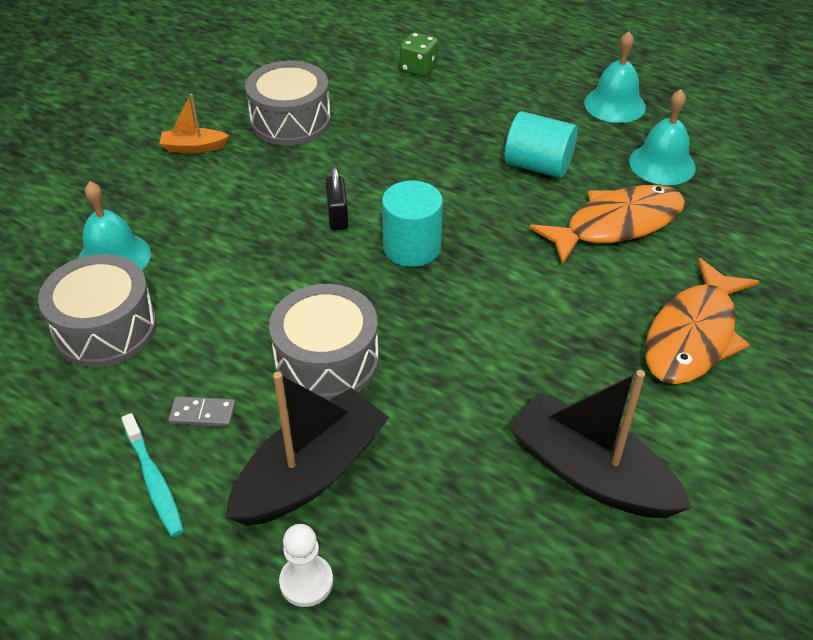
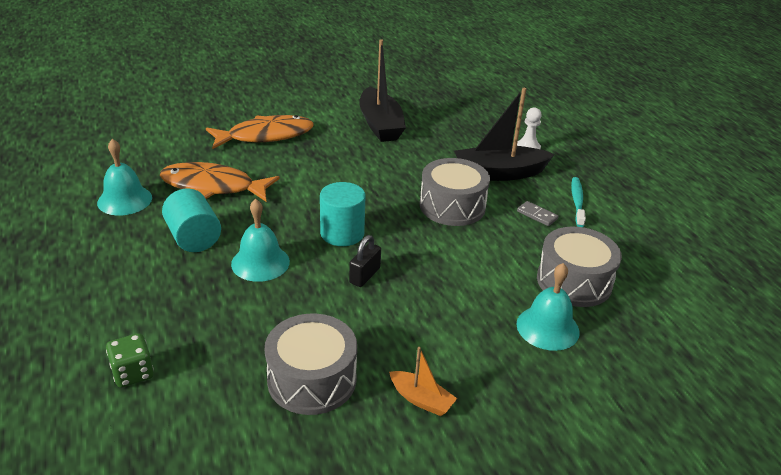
camera: 145 degrees left, 10 degrees down
turquoise bell [584,31,646,123] -> turquoise bell moved to [231,199,290,282]

